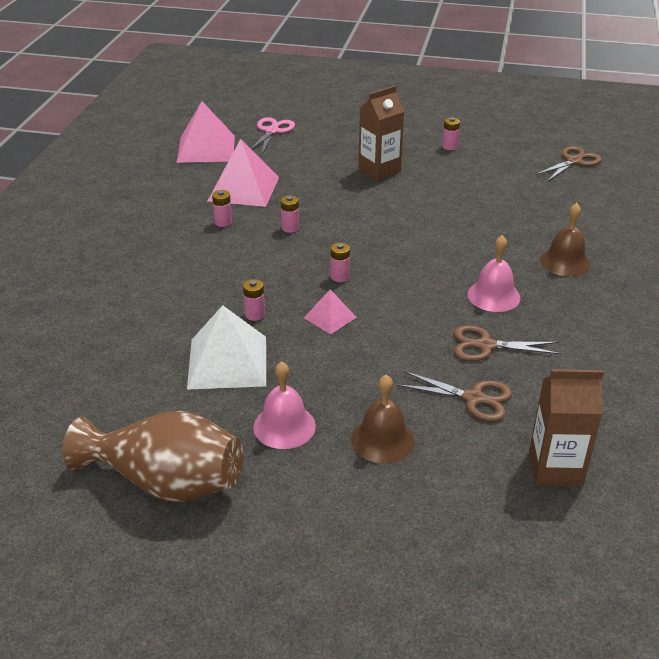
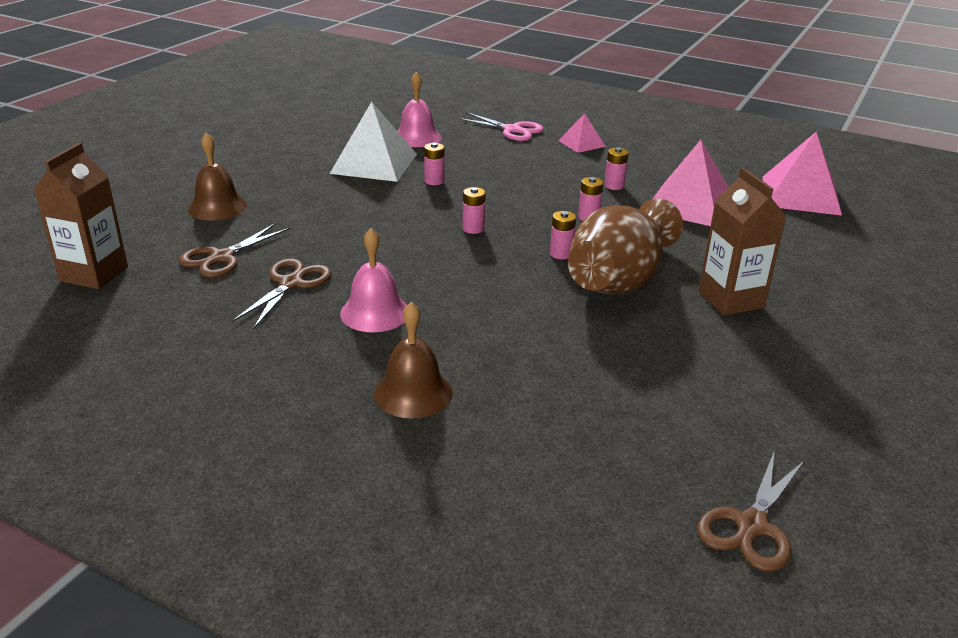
camera: 105 degrees right, 5 degrees down
brown vase [63,410,243,502] -> brown vase moved to [568,198,683,295]
pink scissors [250,117,295,154] -> pink scissors moved to [457,112,544,141]
pink bell [253,361,316,449] -> pink bell moved to [398,72,442,147]
pink pyramid [304,289,357,334] -> pink pyramid moved to [558,113,606,153]
pink battery [442,118,460,150] -> pink battery moved to [550,211,576,259]
brown scissors [535,146,602,182] -> brown scissors turned 60 degrees clockwise [697,450,805,572]

